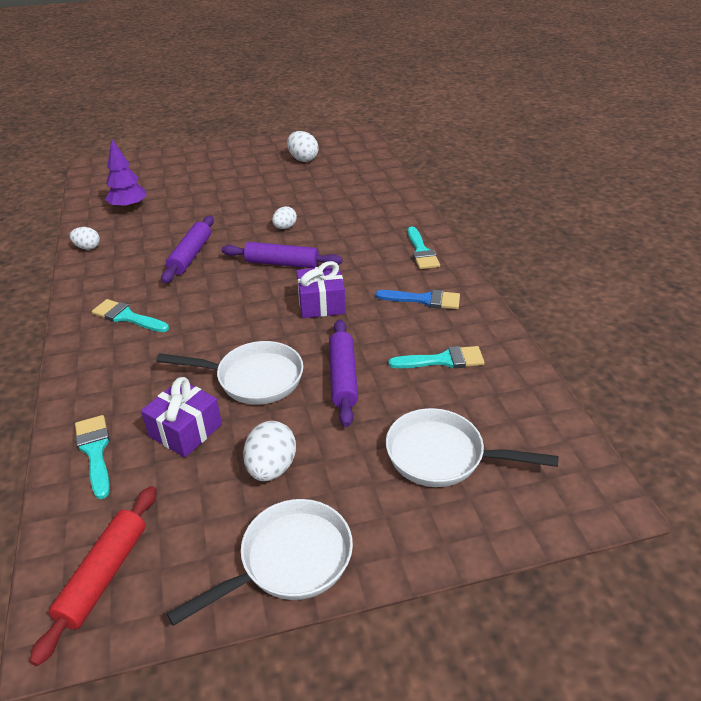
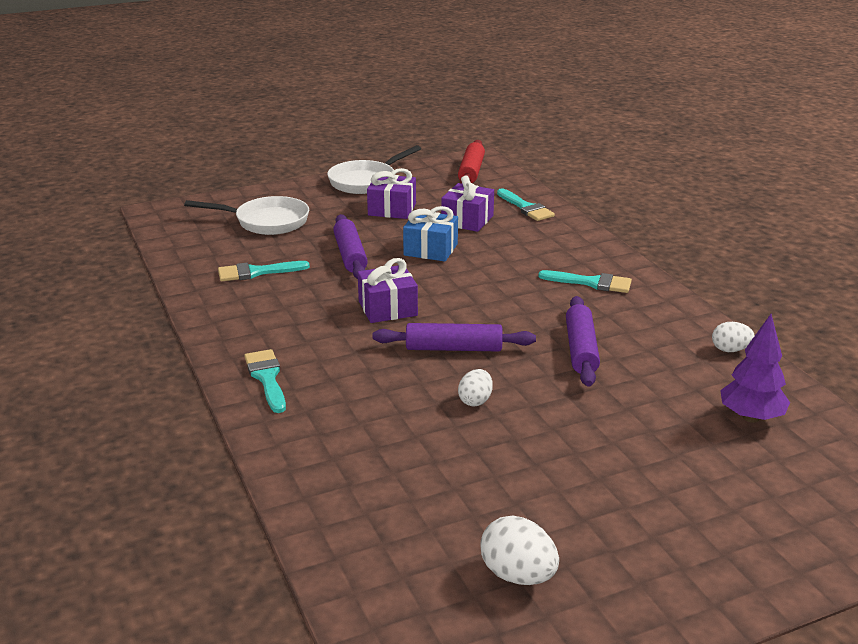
camera: 170 degrees right, 10 degrees down
white pan [156,341,303,405] -> blue gift [403,206,458,261]
white egg [243,421,296,481] -> purple gift [367,168,416,219]
blue brush [375,290,460,309] -> none

